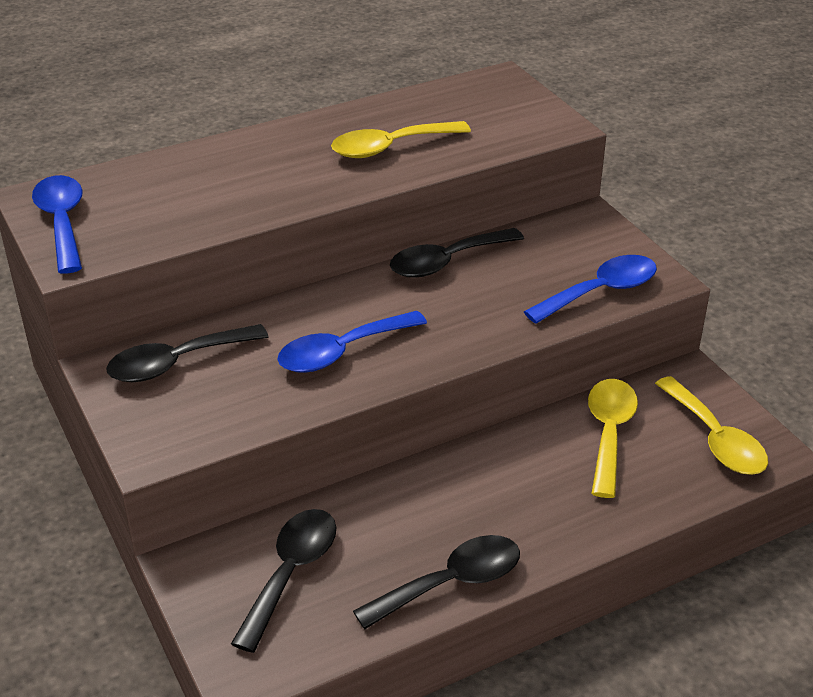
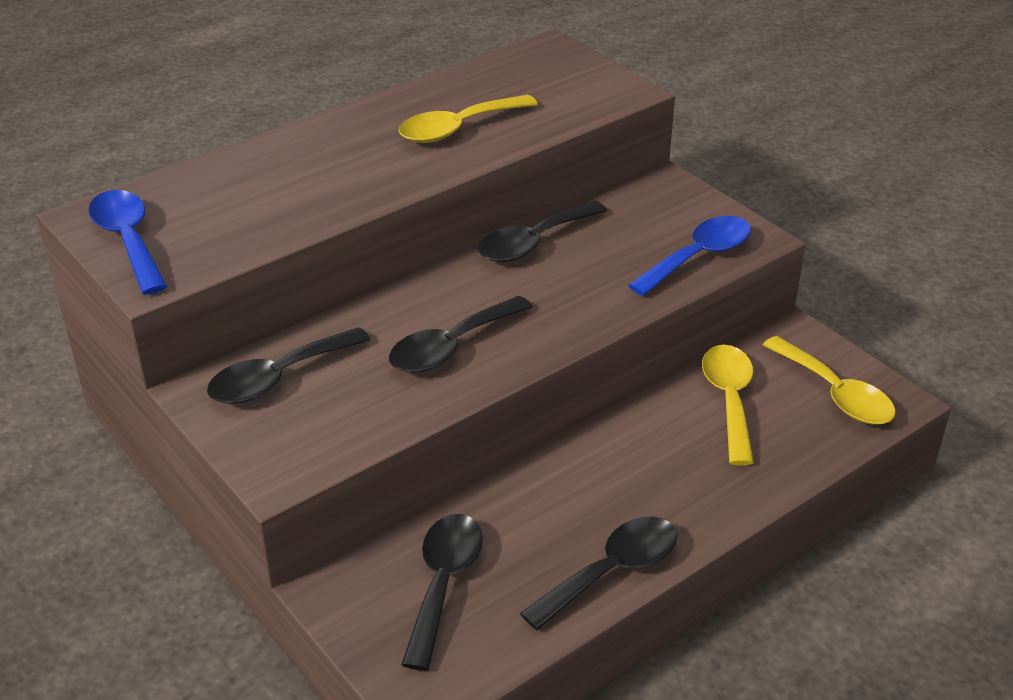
camera: 10 degrees left, 0 degrees up
blue spoon [277,311,427,373] -> black spoon [389,296,533,373]

